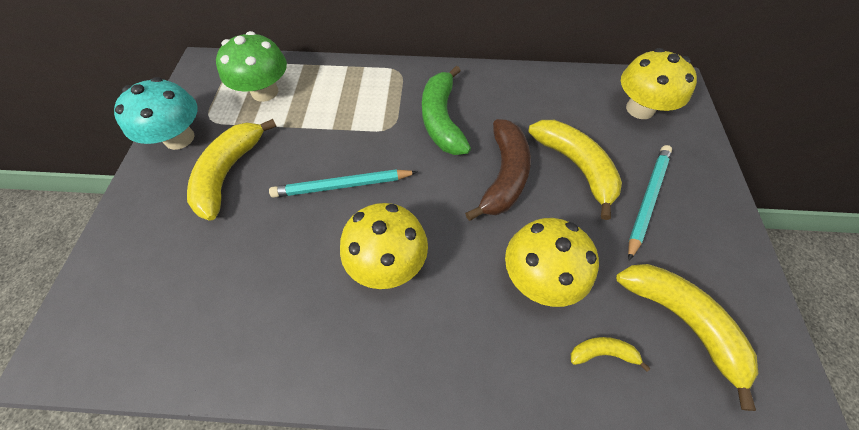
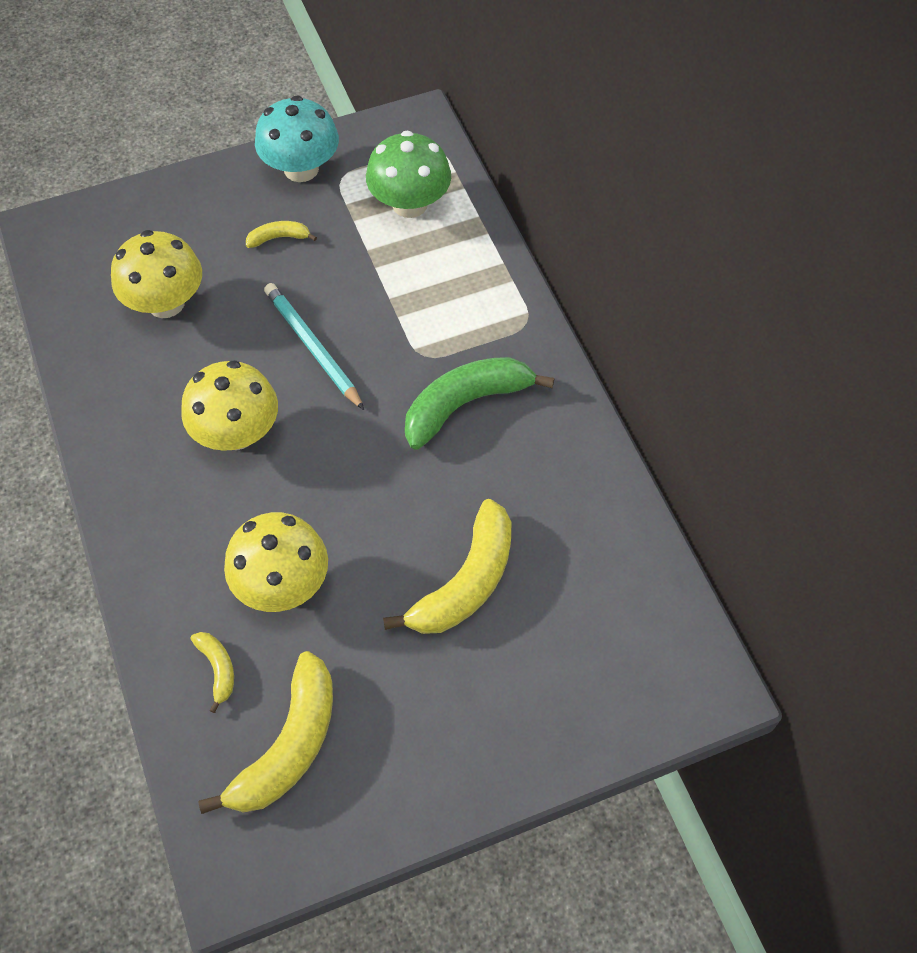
camera: 65 degrees right, 0 degrees up
yellow banana [187,119,277,221] -> yellow banana [246,221,317,248], size x0.47
brown banana [465,119,531,221] -> none
yellow mushroom [621,48,697,119] -> yellow mushroom moved to [111,230,202,318]
turquoise pencil [628,145,672,261] -> none

